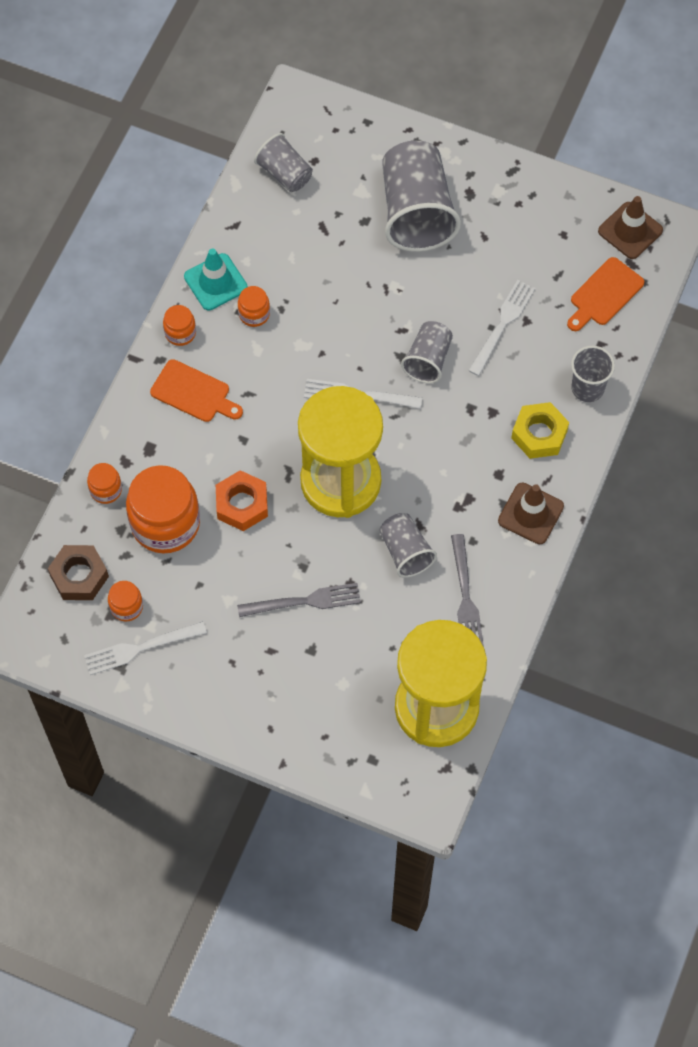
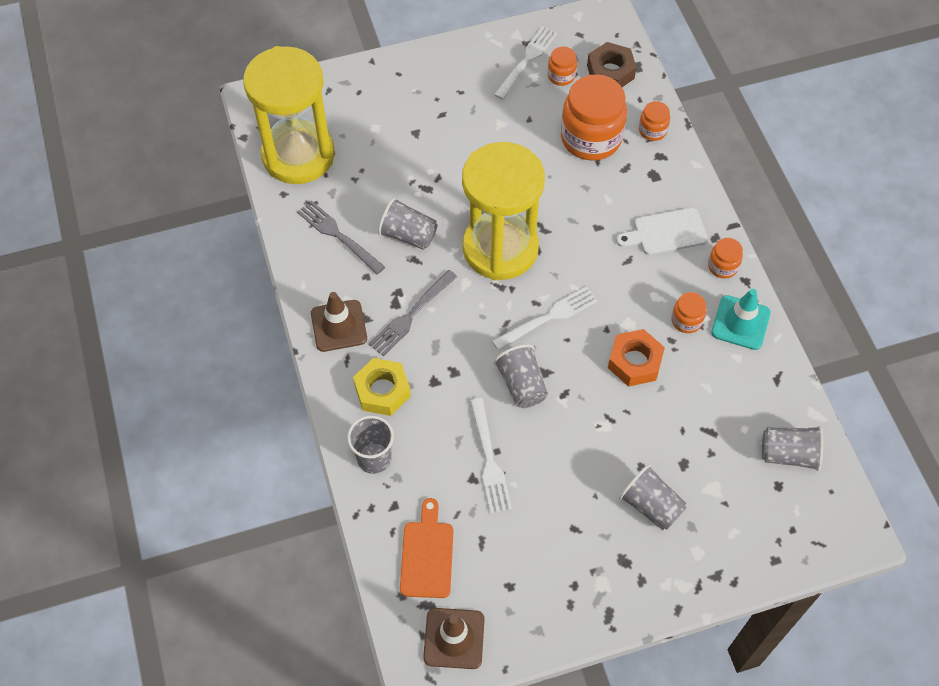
camera: 140 degrees right, 5 degrees down
orange cutting board [150,359,243,422] -> white cutting board [616,208,708,255]
orange nut [216,470,268,531] -> orange nut moved to [608,329,665,387]
grey fork [237,583,361,617] -> grey fork moved to [369,270,457,356]
grey cup [382,141,461,252] -> grey cup [619,464,687,530], size x0.55

